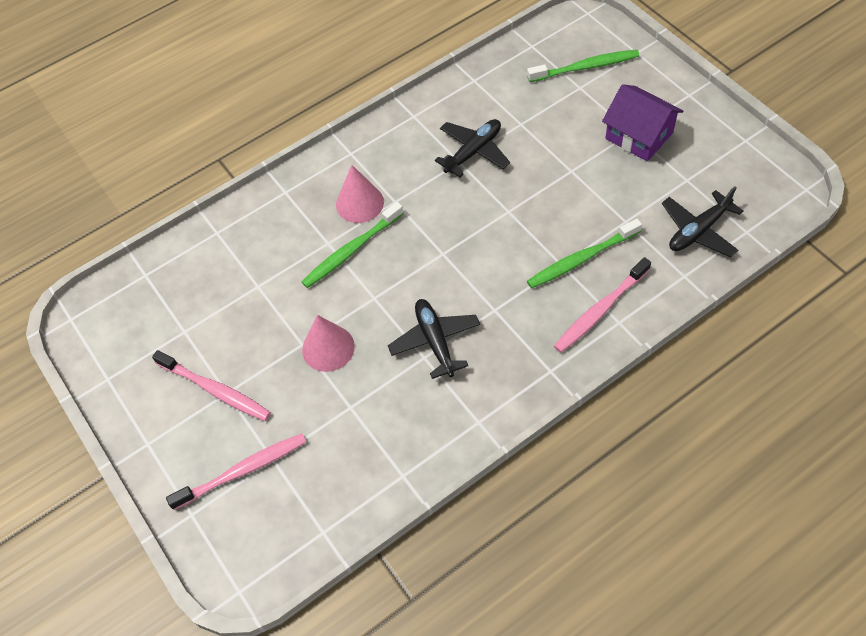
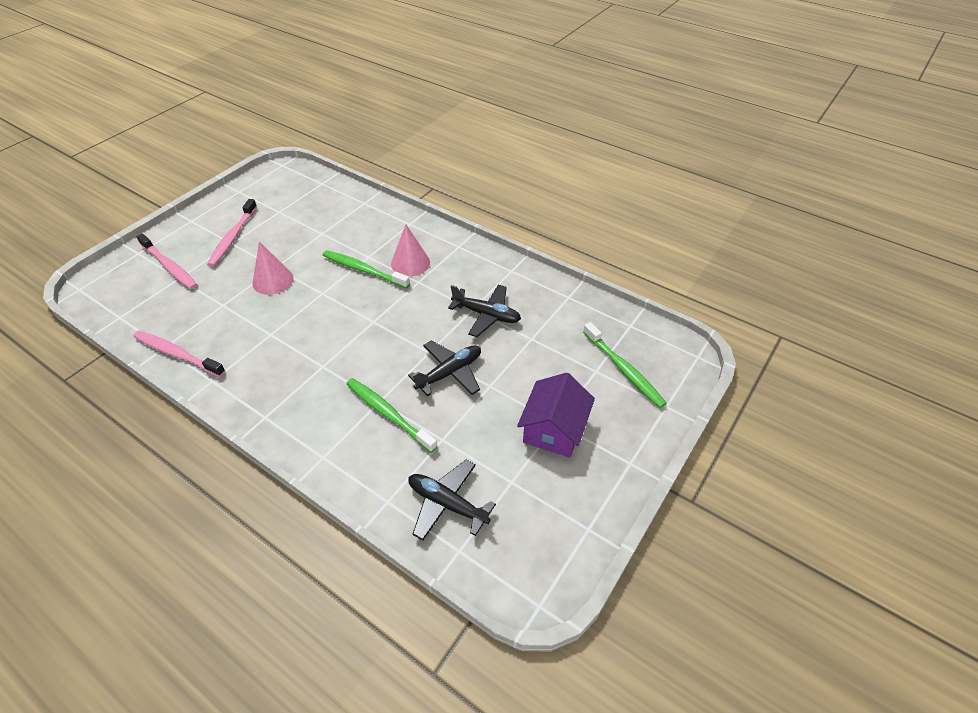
camera: 65 degrees right, 10 degrees down
black plane [388,299,480,379] -> black plane moved to [408,341,481,396]
pink toothbrush [554,257,651,353] -> pink toothbrush moved to [133,331,225,377]

